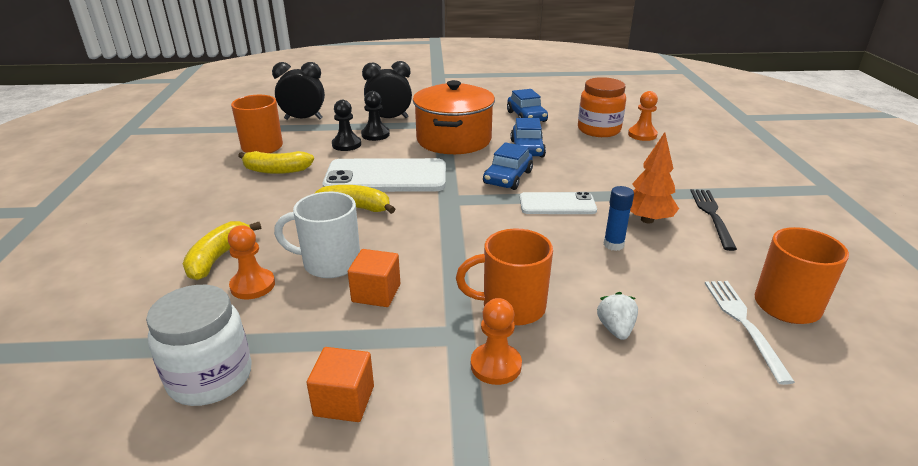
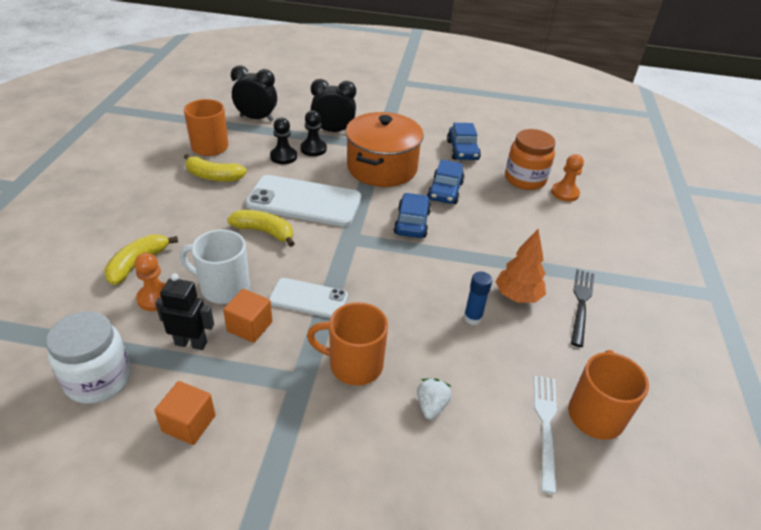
camera: 10 degrees right, 10 degrees up
orange pawn [471,298,522,385] -> none
blue car [483,142,533,190] -> blue car turned 150 degrees clockwise [394,193,431,238]
white phone [520,192,597,214] -> white phone moved to [269,278,348,318]
none -> black robot [155,273,214,350]

